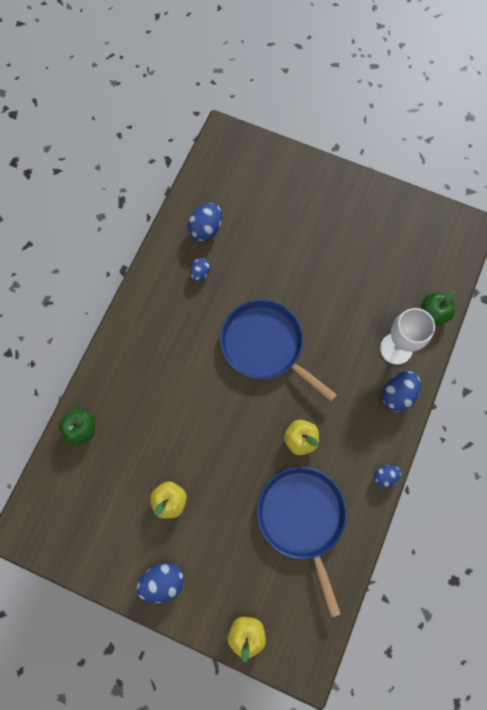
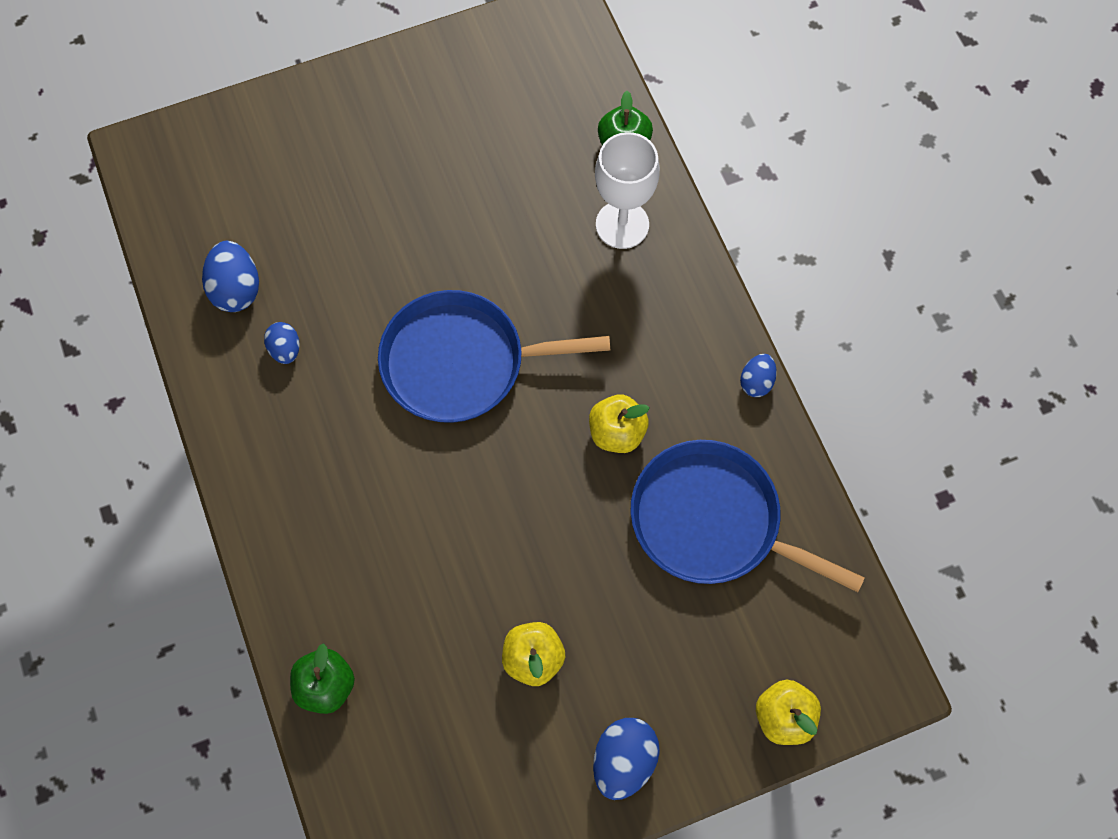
camera: 45 degrees left, 5 degrees down
blue egg [382,371,421,412] -> none

